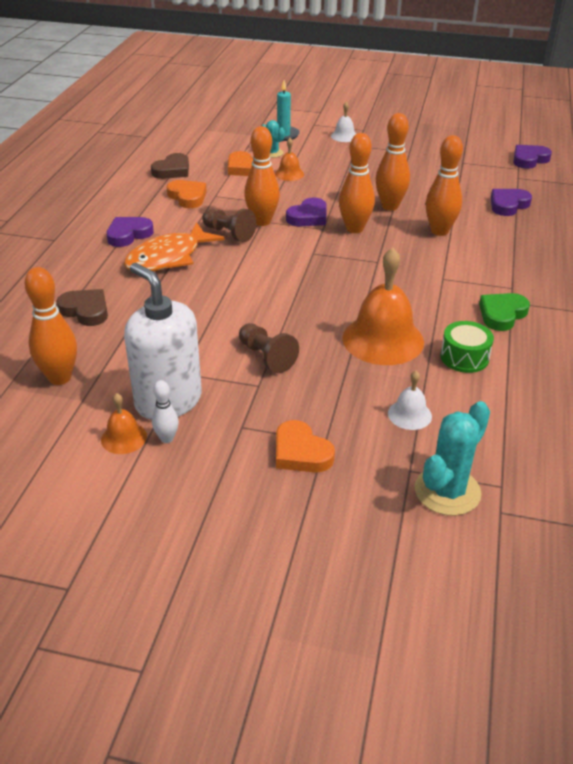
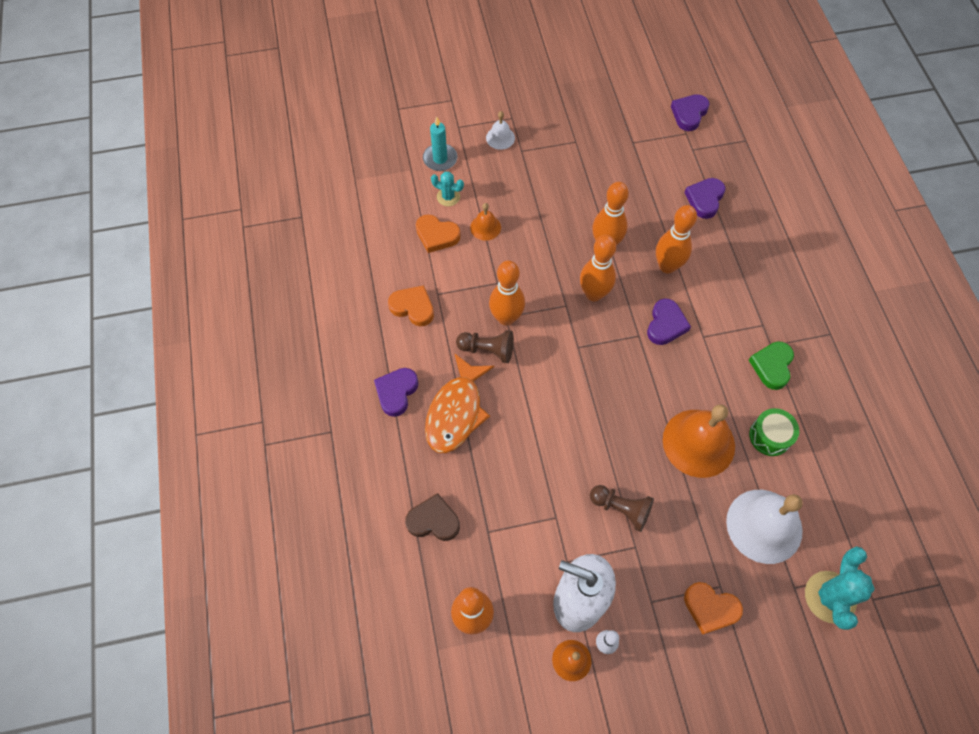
camera: 25 degrees left, 25 degrees up
brown heart [151,153,189,179] -> none
purple heart [286,197,326,226] -> purple heart moved to [647,299,691,345]
white bell [388,371,432,430] -> white bell [726,490,803,564], size x2.06

